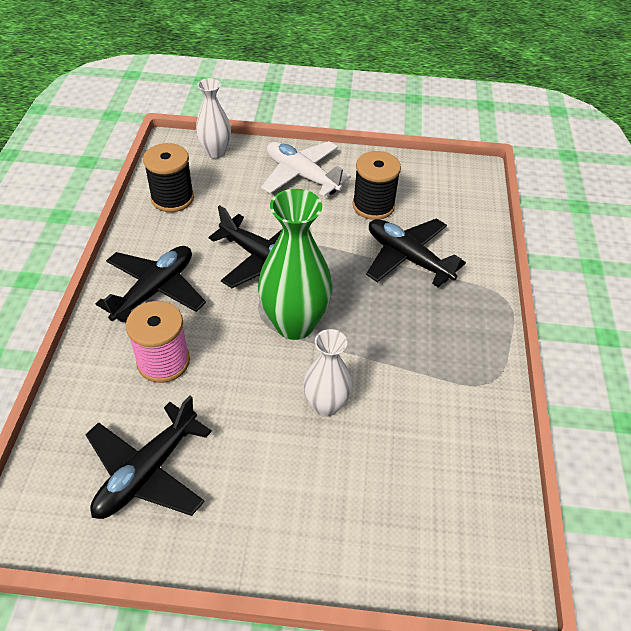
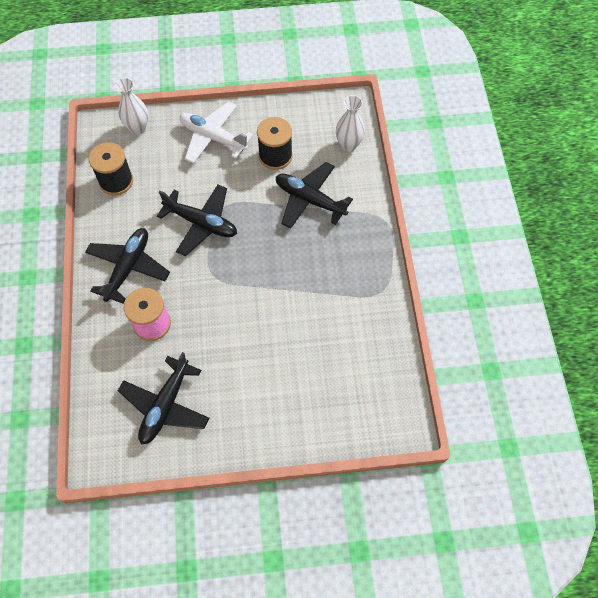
camera: 10 degrees left, 15 degrees up
green vase [258,189,333,340] -> none
white vase [303,329,352,417] -> white vase moved to [336,95,365,152]

